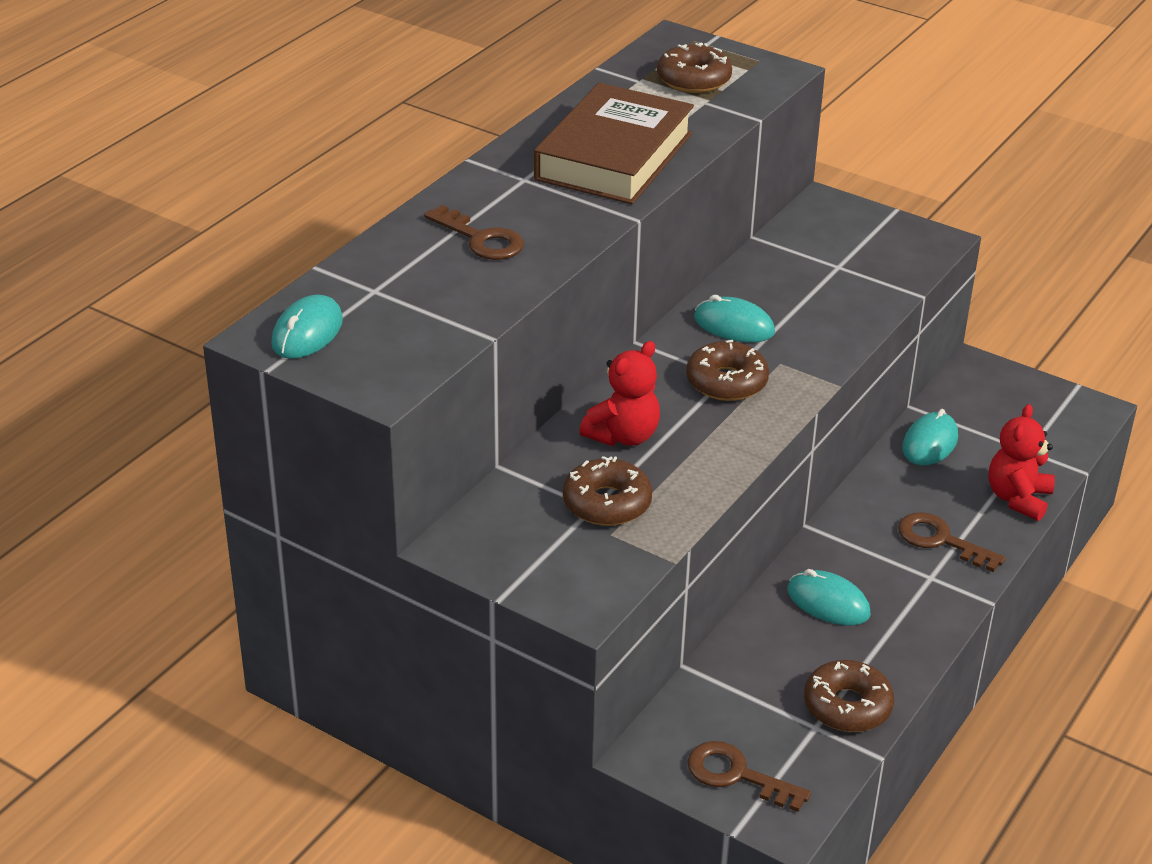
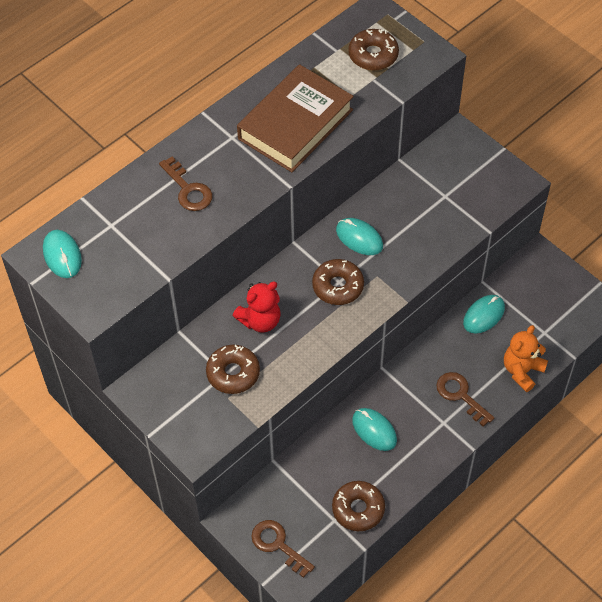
camera: 15 degrees right, 20 degrees up
turquoise mouse [271,295,343,359] -> turquoise mouse turned 60 degrees counterclockwise [43,230,82,278]
red teddy bear [988,404,1055,521] -> orange teddy bear [504,325,548,392]

